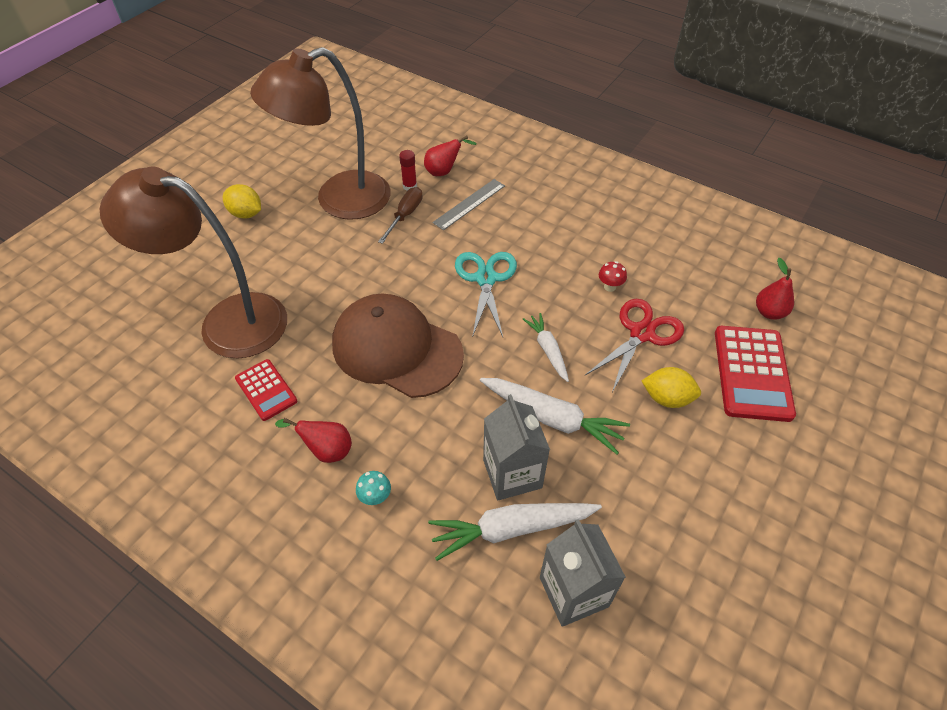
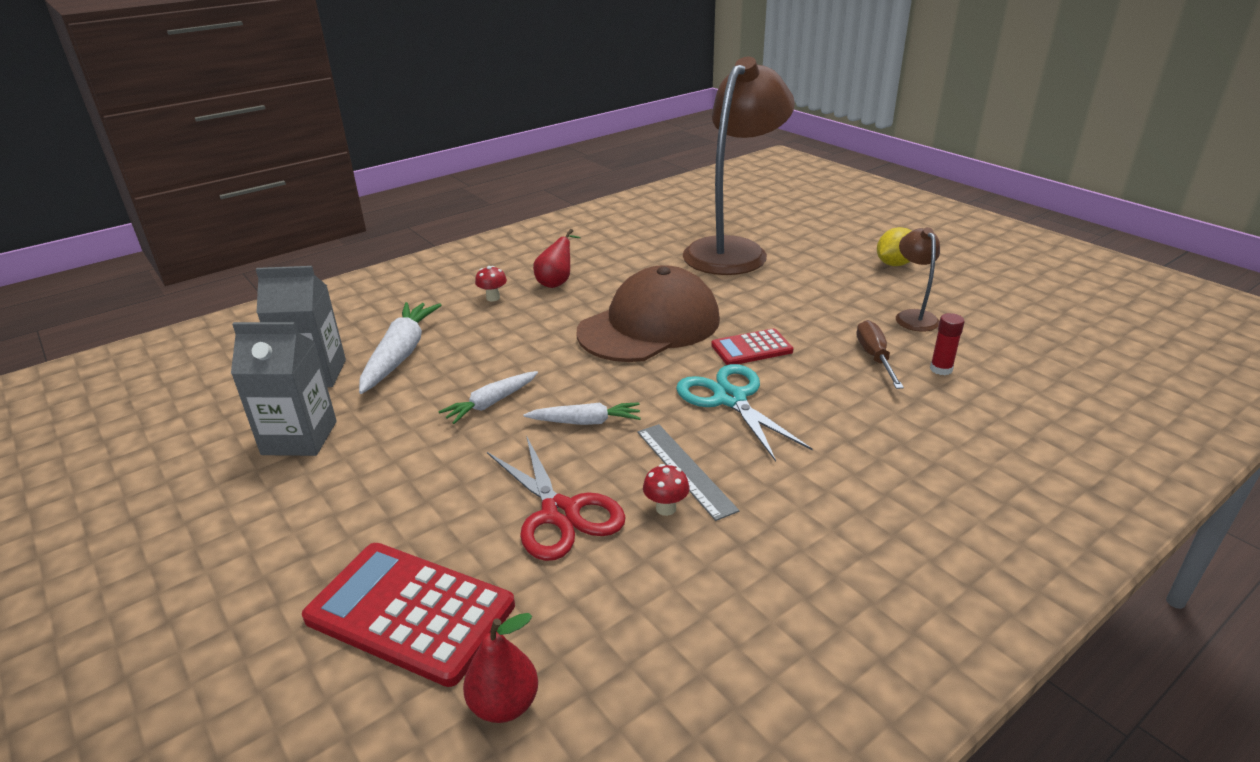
camera: 110 degrees right, 20 degrees down
red calculator [235,359,297,421] -> red calculator moved to [711,328,794,365]
brown lamp [250,47,391,220] -> brown lamp [896,227,940,332], size x0.43
turquoise mushroom [356,471,391,505] -> red mushroom [475,266,507,301]
brown screwdriver [378,187,423,244] -> brown screwdriver turned 135 degrees counterclockwise [856,320,904,389]
red pear [424,136,476,176] -> none
grey ruler [432,179,505,230] -> grey ruler moved to [637,424,739,521]
turquoise scissors [455,252,517,337] -> turquoise scissors turned 135 degrees counterclockwise [676,364,812,461]
white carrot [480,378,630,454] -> white carrot [438,371,538,424], size x0.60
grey carton [483,394,550,500] -> grey carton moved to [231,322,337,456]
yellow lemon [642,367,701,408] -> none

